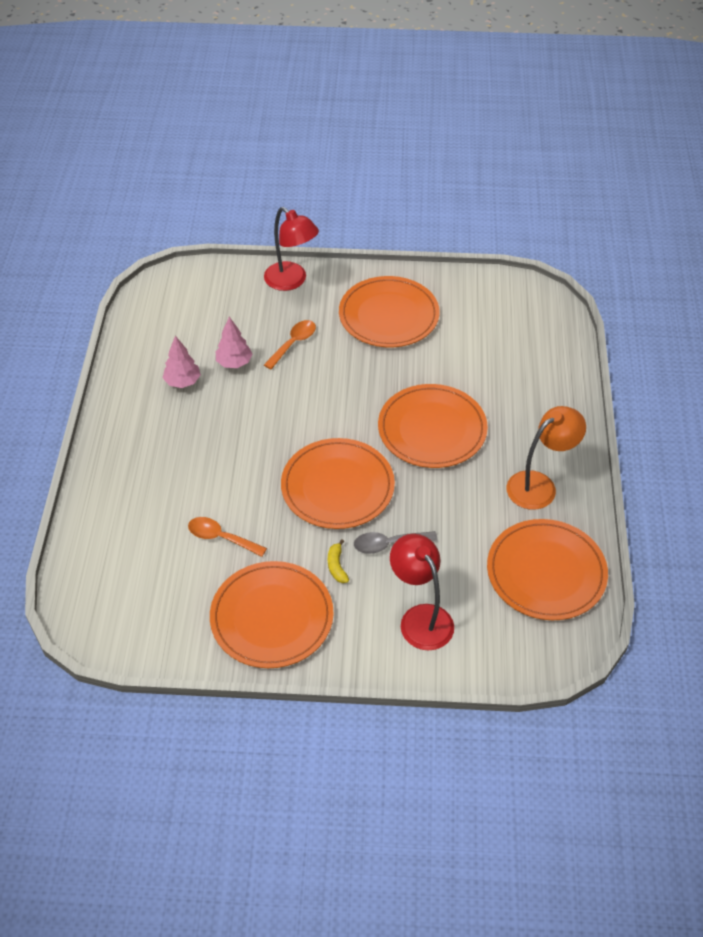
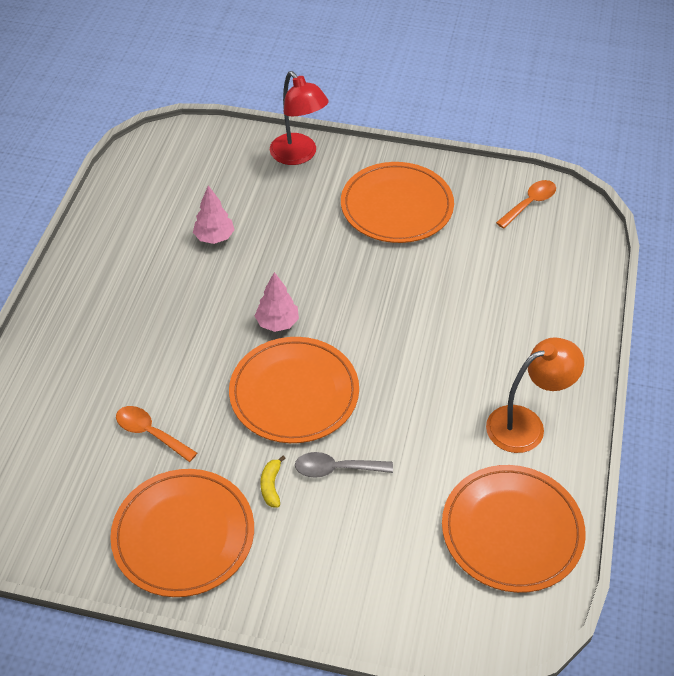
camera: 10 degrees right, 0 degrees up
pink tree [163,336,201,388] -> pink tree moved to [255,272,299,332]
orange spoon [264,320,316,369] -> orange spoon moved to [496,180,556,229]
orange plate [378,384,488,468] -> none
red lamp [390,534,454,651] -> none

